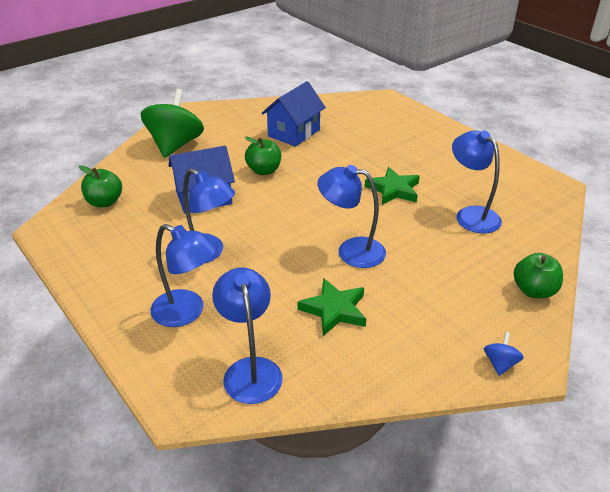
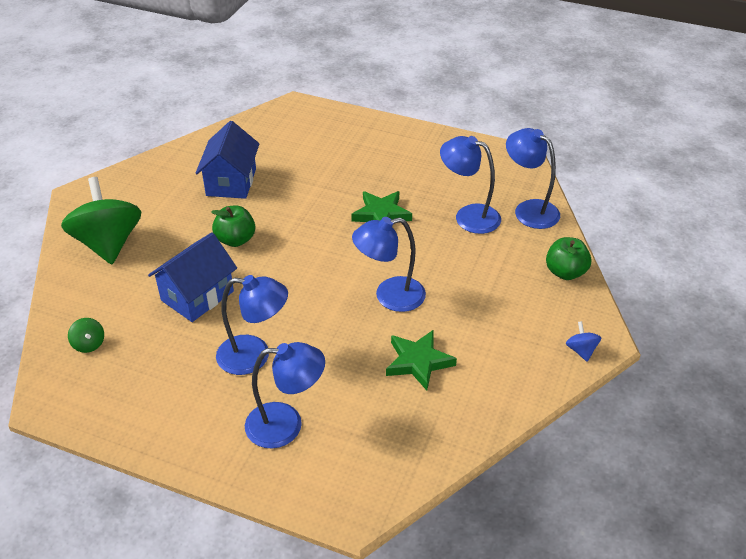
camera: 30 degrees left, 5 degrees up
green apple [79,165,122,207] -> green spinning top [68,318,104,353]
blue lamp [212,267,283,404] -> blue lamp moved to [506,128,560,229]

